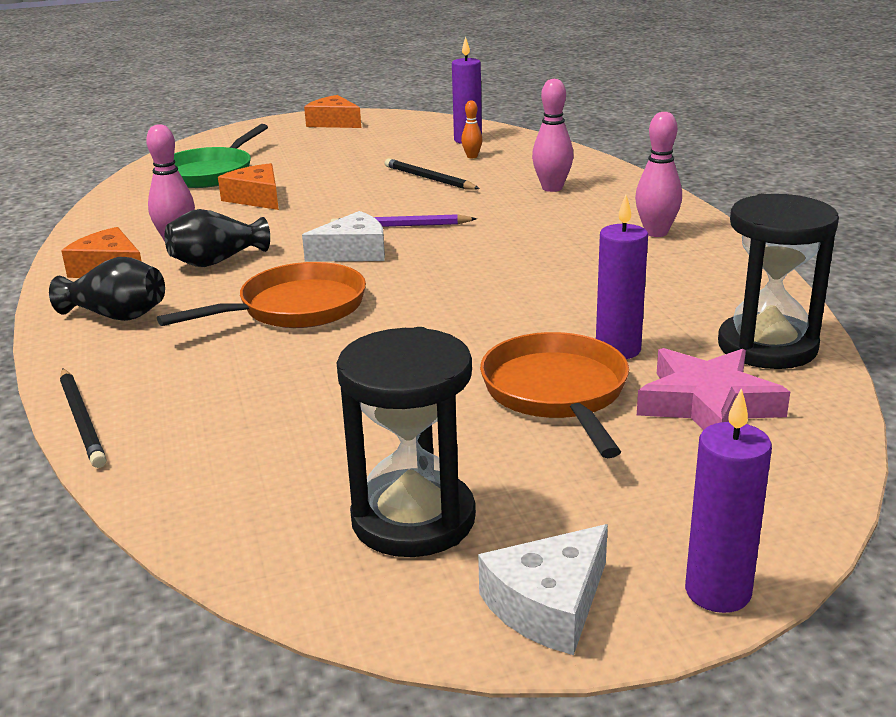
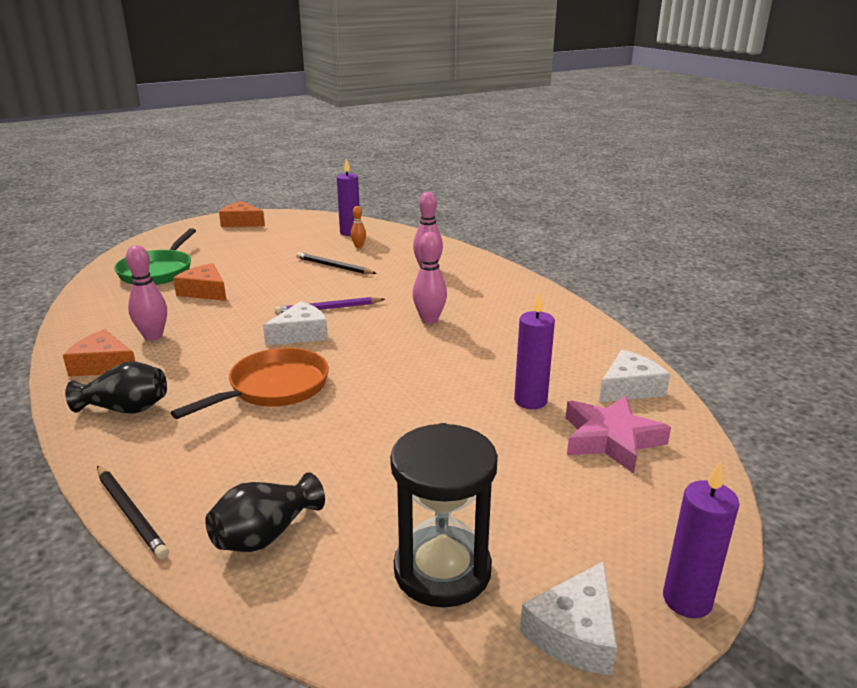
camera: 15 degrees left, 0 degrees up
black vase [165,209,270,267] -> black vase moved to [205,472,325,552]
orange pan [480,332,629,458] -> none
pink bowling pin [635,112,682,237] -> pink bowling pin moved to [412,232,447,324]
black hourglass [718,194,839,369] -> white cheese [599,349,670,402]

